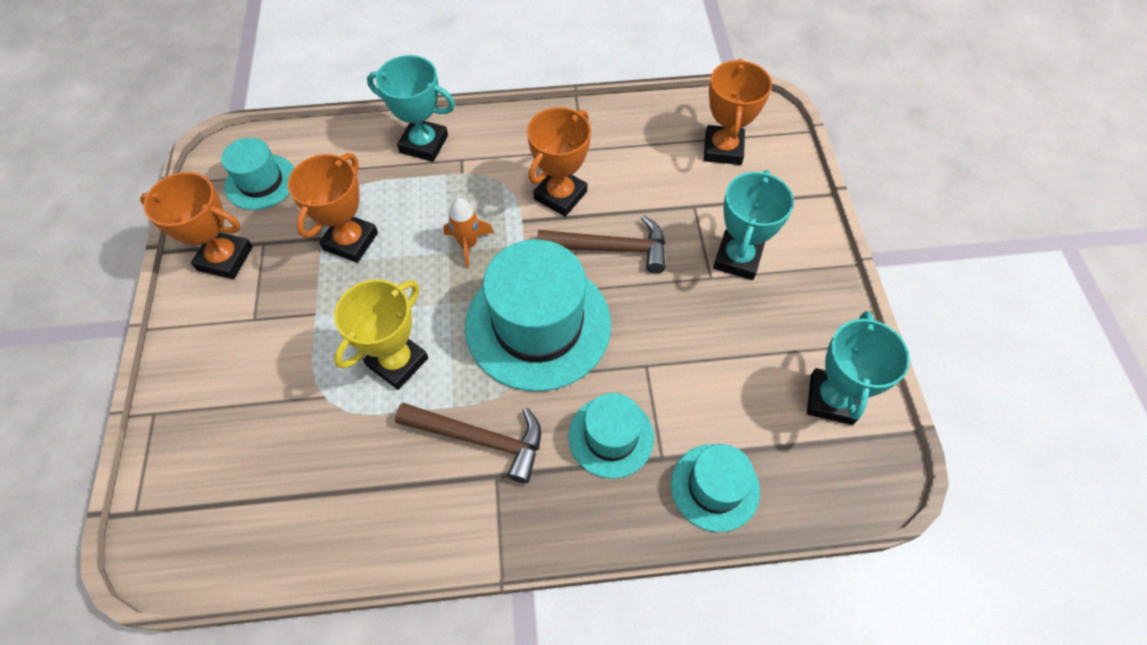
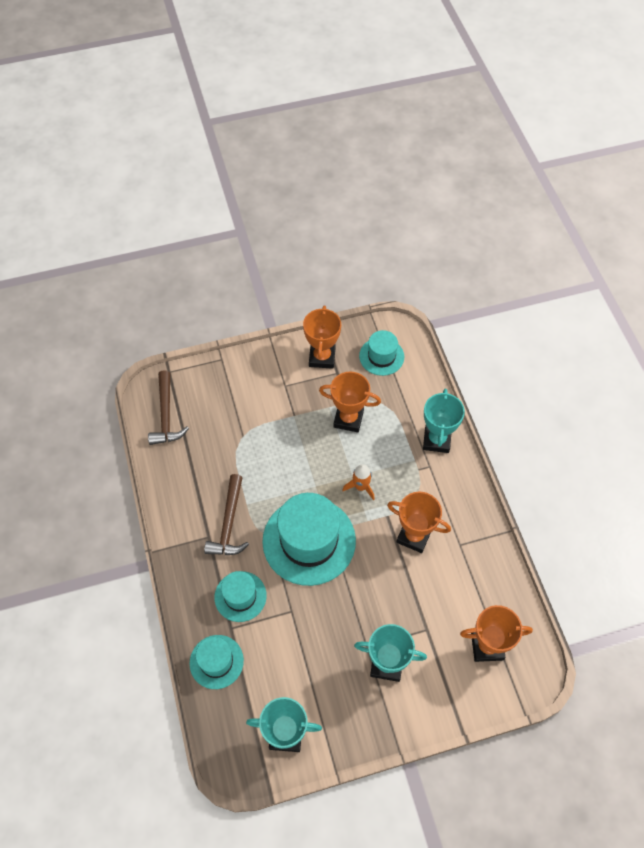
camera: 80 degrees right, 0 degrees up
yellow trophy [334,279,428,390] -> none
brown hammer [537,215,666,273] -> brown hammer moved to [148,370,189,445]

